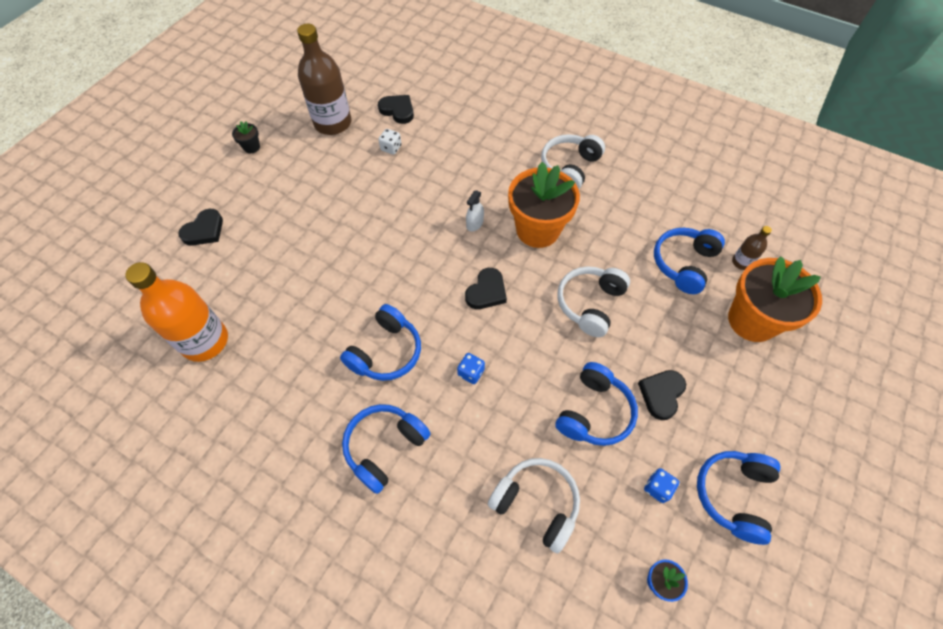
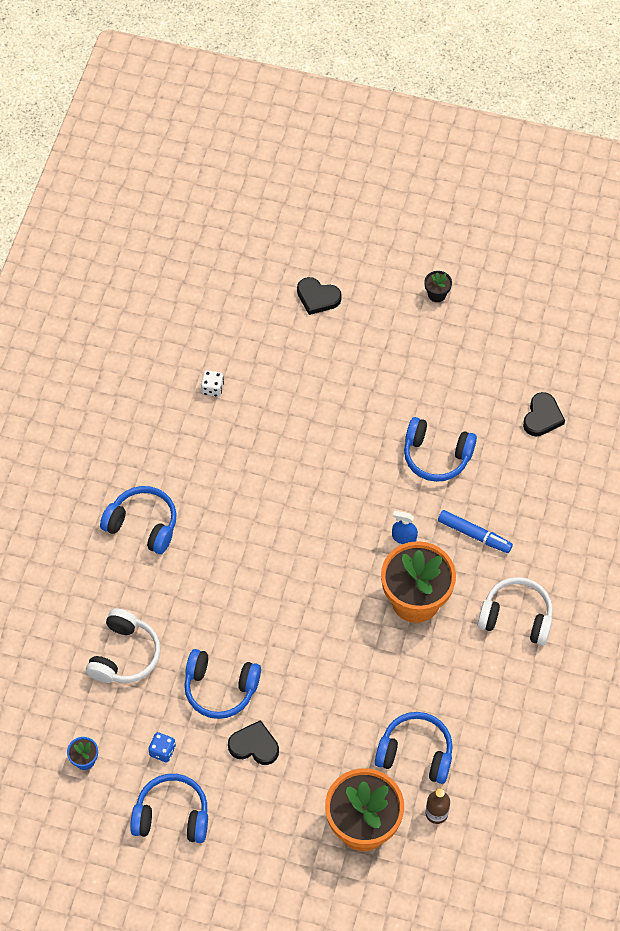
camera: 75 degrees right, 0 degrees up
orange bottle [125,262,228,362] -> none
brown bottle [297,24,351,135] -> none
blue headphones [340,304,421,381] -> blue headphones moved to [404,417,477,482]
white dice [378,129,402,155] -> white dice moved to [201,370,224,397]
blue dice [457,353,485,384] -> none
black heart [465,268,507,309] -> none
white spray bottle [466,191,484,232] -> blue spray bottle [392,511,418,544]
white headphones [557,266,630,337] -> none
none -> blue marker [438,510,513,553]

